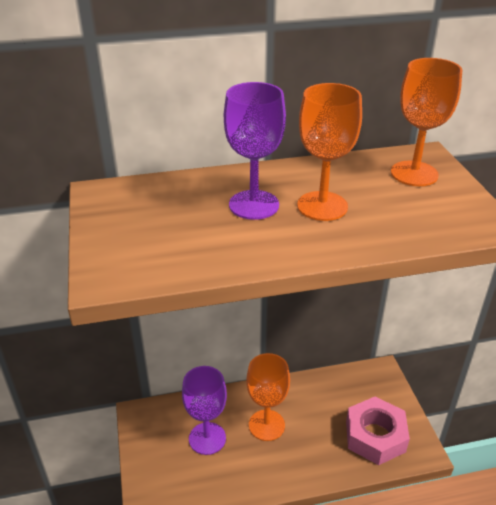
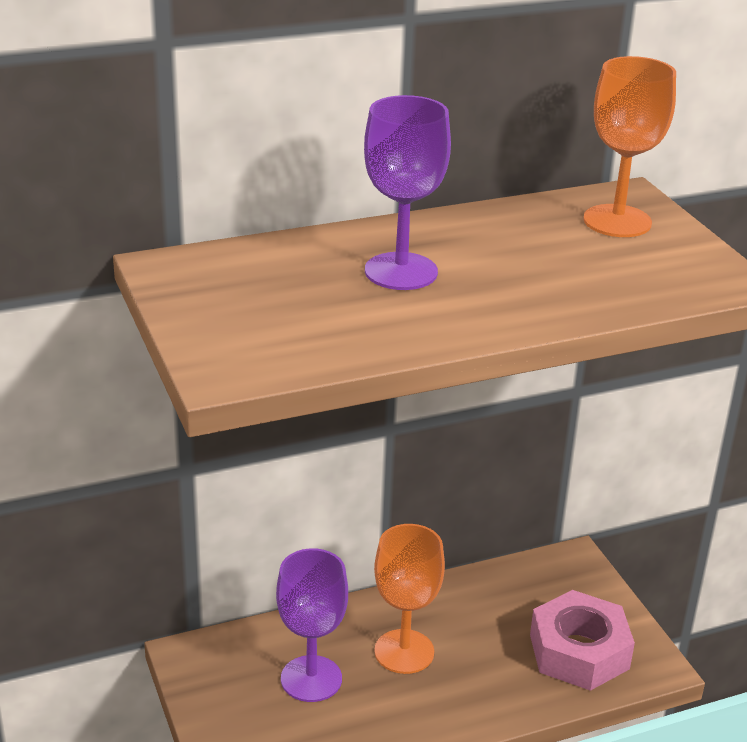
camera: 10 degrees left, 5 degrees down
orange goblet [297,83,362,221] -> none

